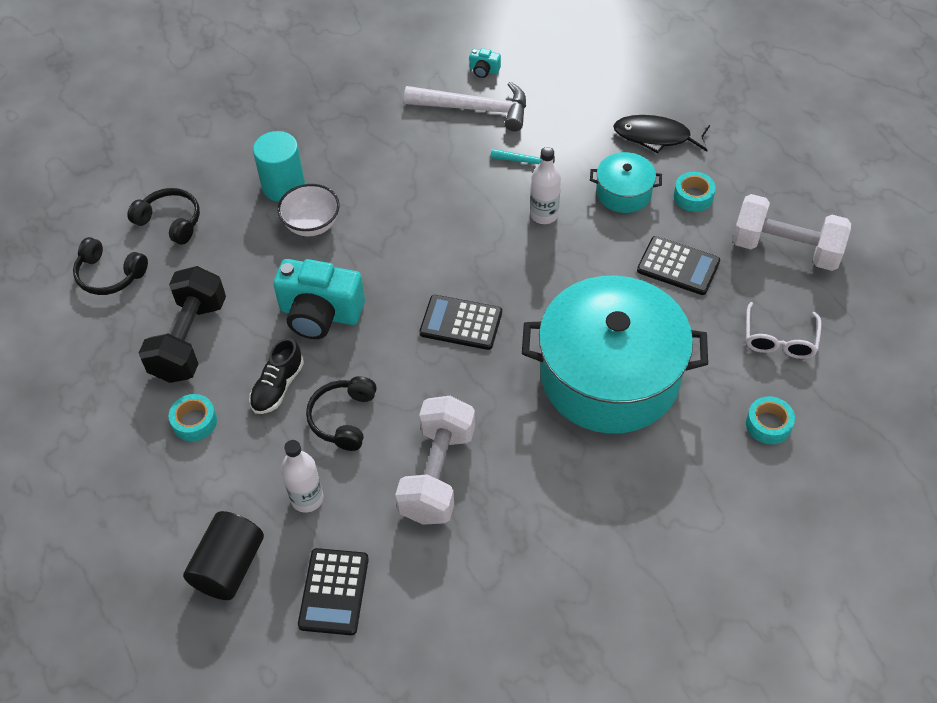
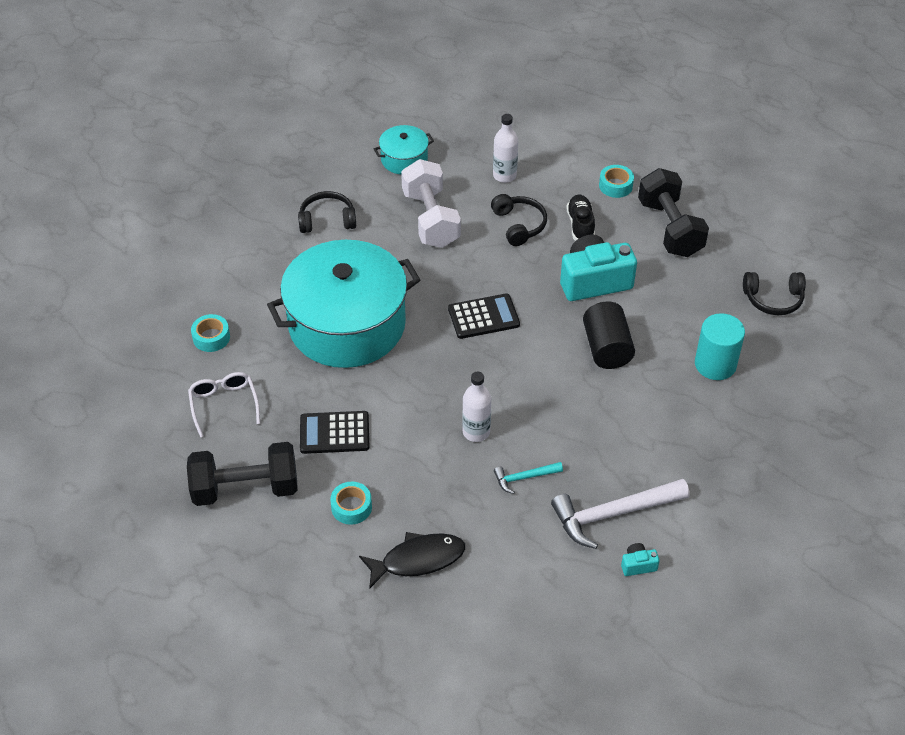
camera: 150 degrees right, 5 degrees down
black headphones [73,237,148,295] -> black headphones moved to [298,191,356,233]
black cylinder [183,511,264,600] -> black cylinder moved to [583,301,635,369]
white bowl [277,184,340,236] -> none
black calculator [298,548,369,635] -> none
turquoise pot [590,152,662,213] -> turquoise pot moved to [374,125,434,175]
white dumbbell [732,194,851,271] -> black dumbbell [187,442,298,506]

